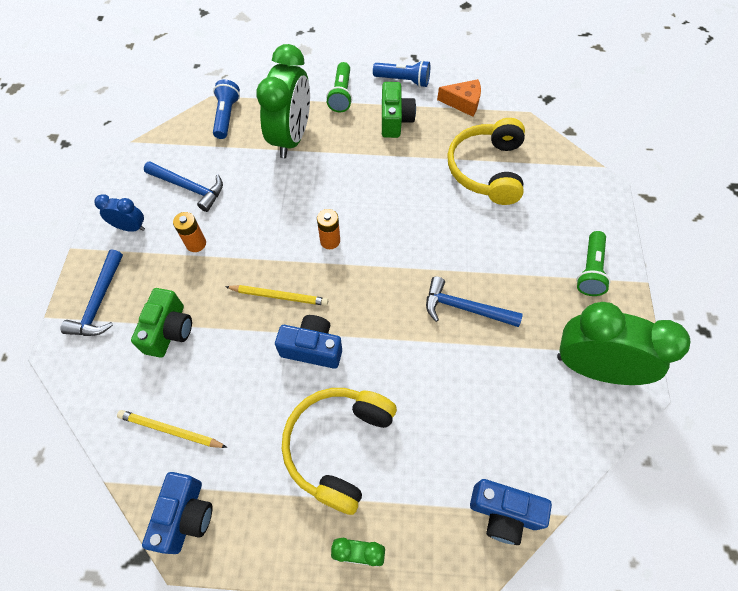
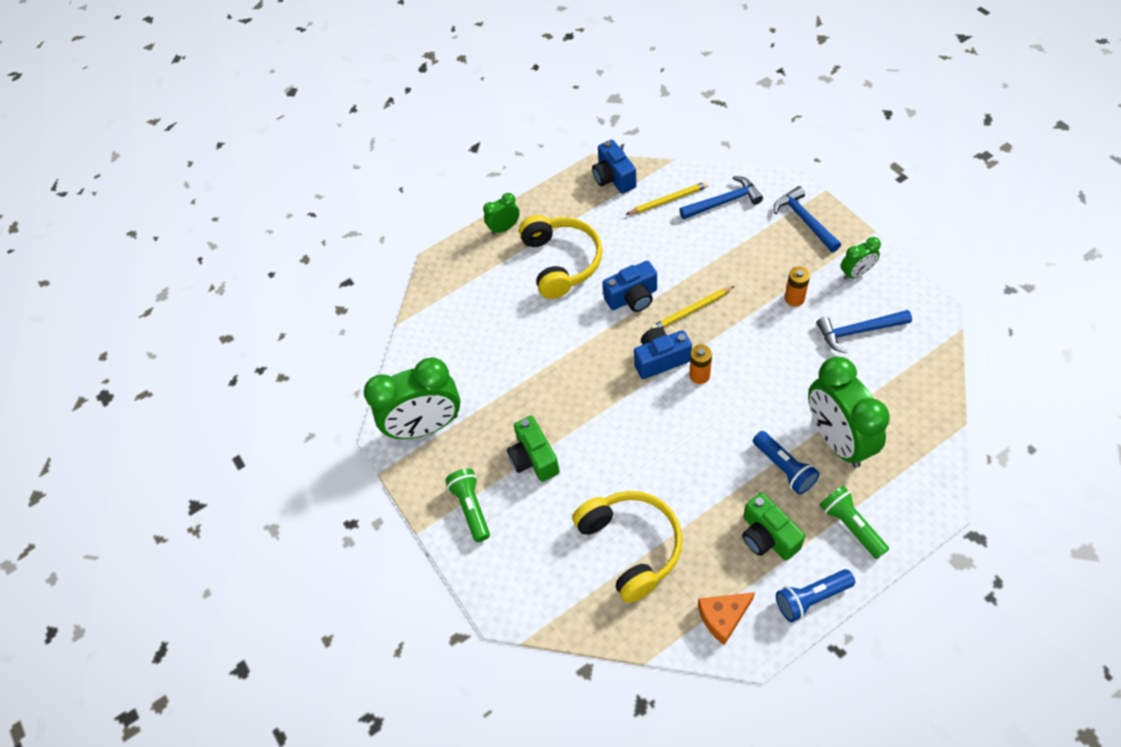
camera: 150 degrees right, 5 degrees down
blue clock [94,194,145,232] -> green clock [841,237,881,280]
green camera [131,288,192,358] -> green camera moved to [506,416,560,482]
blue flashlight [213,79,240,139] -> blue flashlight moved to [753,431,820,494]
blue hammer [426,276,523,327] -> blue hammer moved to [679,176,763,219]
blue camera [470,479,552,545] -> blue camera moved to [634,327,692,379]

